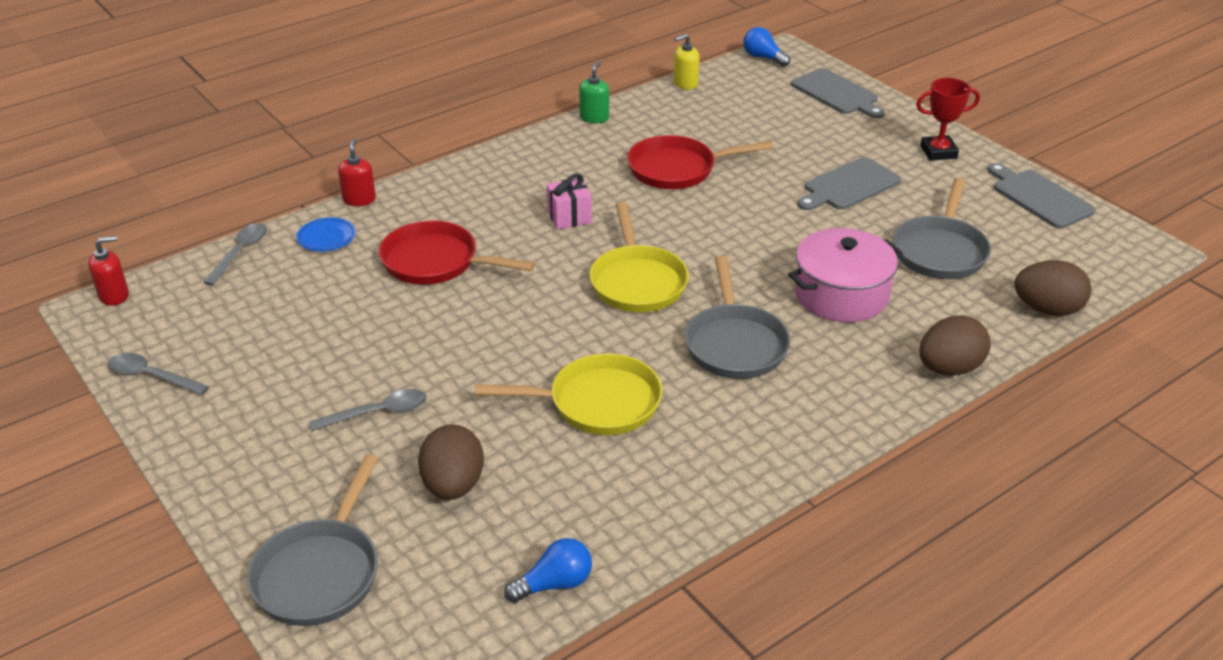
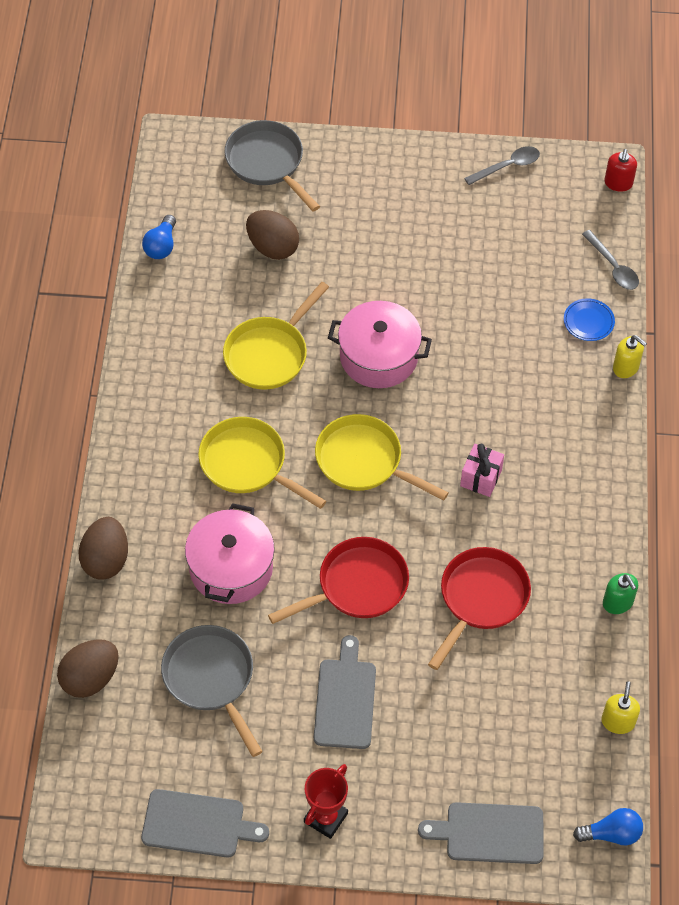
camera: 130 degrees right, 20 degrees up
grey spoon [310,389,427,431] -> none
red soap dispenser [338,139,376,206] -> yellow soap dispenser [613,335,647,378]
red pan [379,220,535,285] -> red pan moved to [268,537,409,624]
grey pan [685,256,791,379] -> yellow pan [198,417,326,509]
none -> pink pot [328,301,432,388]

